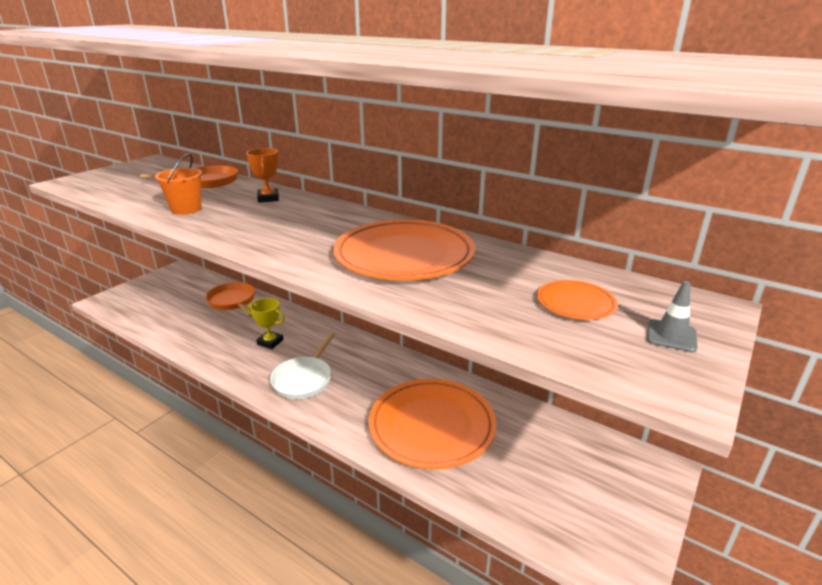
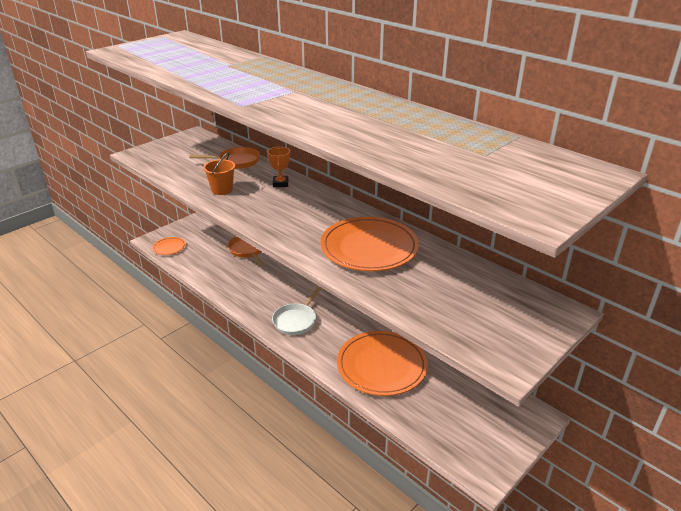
camera: 10 degrees right, 5 degrees up
yellow trophy [248,298,285,349] -> none
orange plate [537,280,618,320] -> orange plate moved to [152,237,186,255]
grey traffic cone [647,281,698,353] -> none

